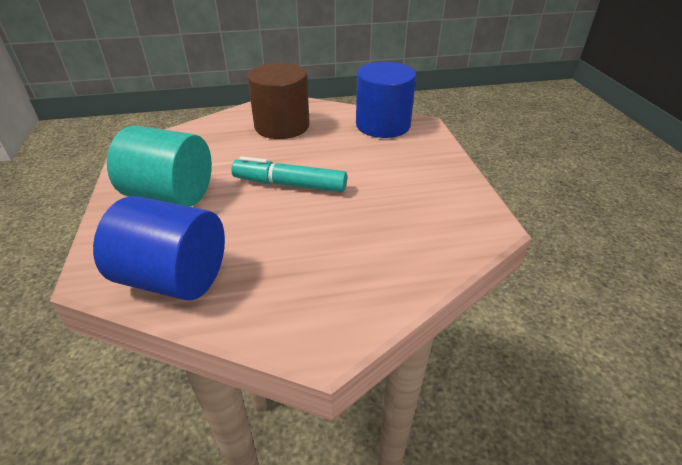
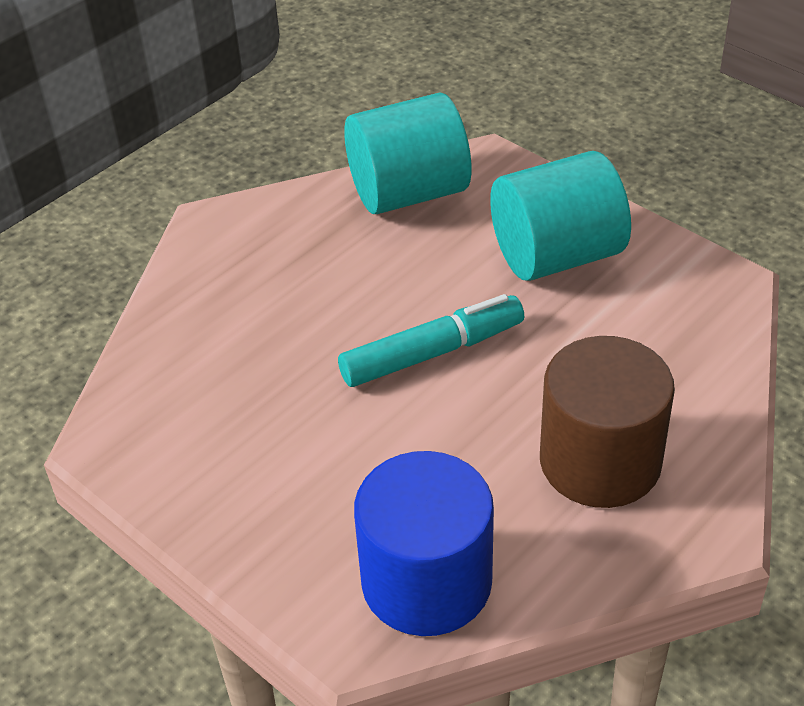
camera: 145 degrees right, 5 degrees up
blue cylinder [93,196,225,301] -> turquoise cylinder [344,92,471,214]

